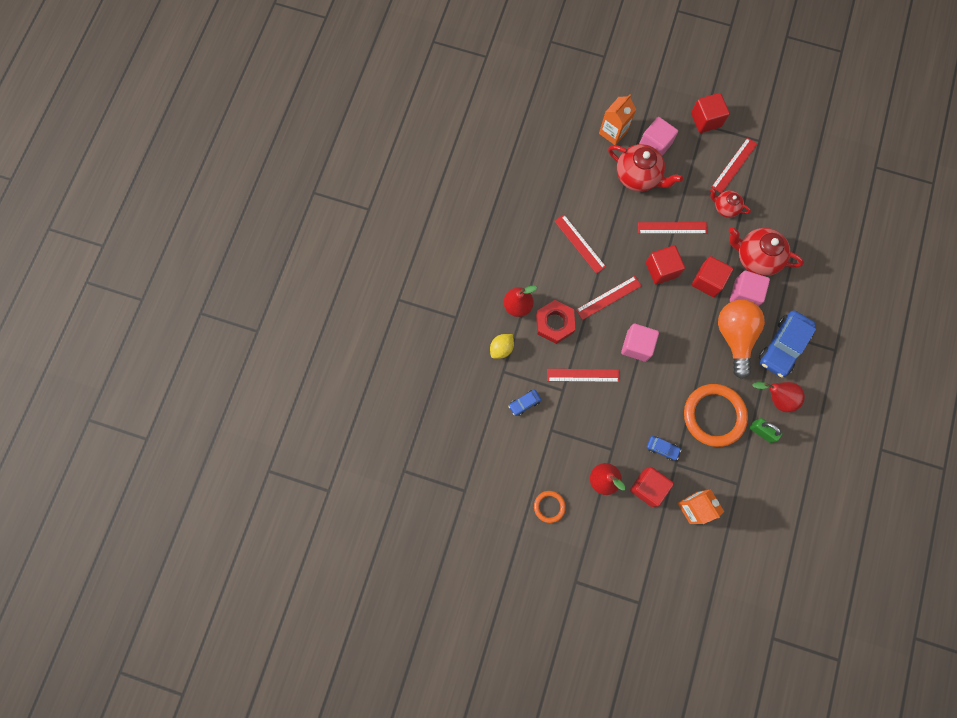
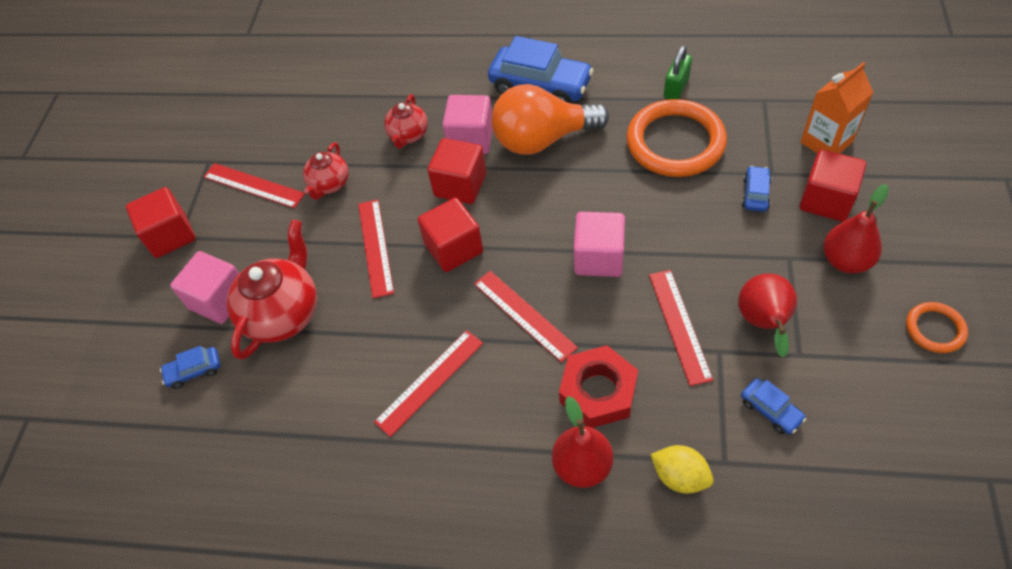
camera: 95 degrees left, 20 degrees down
orange carton [599,94,636,145] -> blue car [160,346,220,389]
red teapot [729,227,804,276] -> red teapot [384,94,428,149], size x0.57
red pear [753,382,805,412] -> red pear moved to [738,274,797,357]

